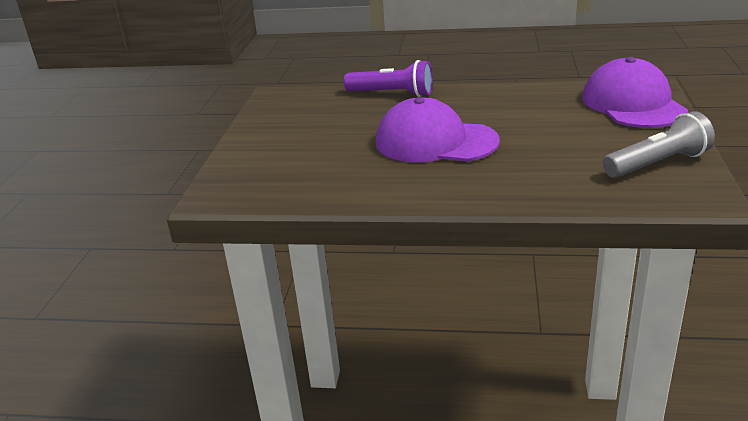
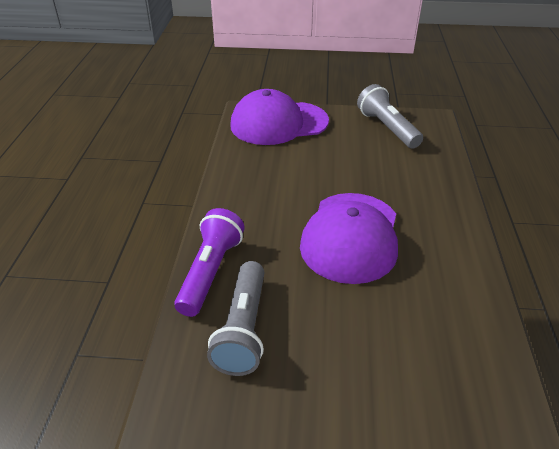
camera: 95 degrees left, 10 degrees up
none -> grey flashlight [207,261,265,376]

